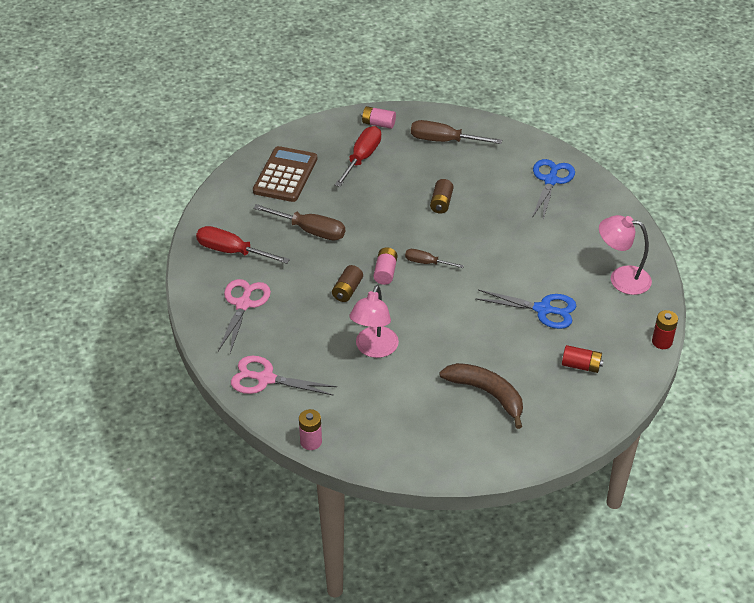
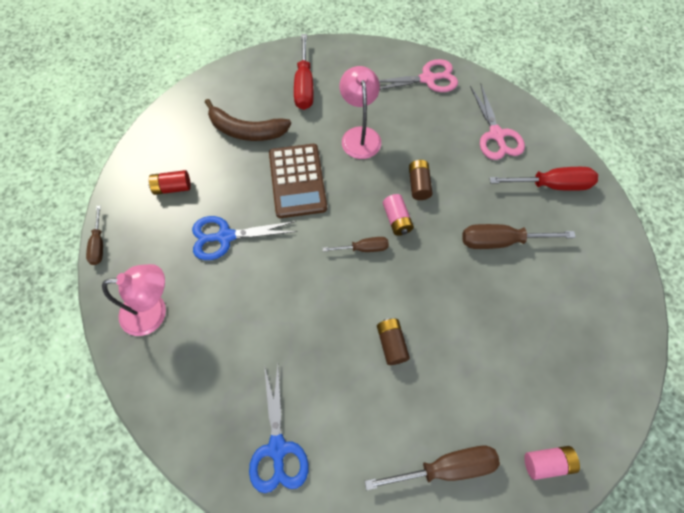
camera: 155 degrees right, 20 degrees up
brown calculator [253,146,317,202] -> brown calculator moved to [269,144,327,218]
pink battery [299,409,322,450] -> none
red screwdriver [335,126,381,187] -> red screwdriver moved to [294,34,314,110]
red battery [652,310,678,349] -> brown screwdriver [86,205,103,265]

